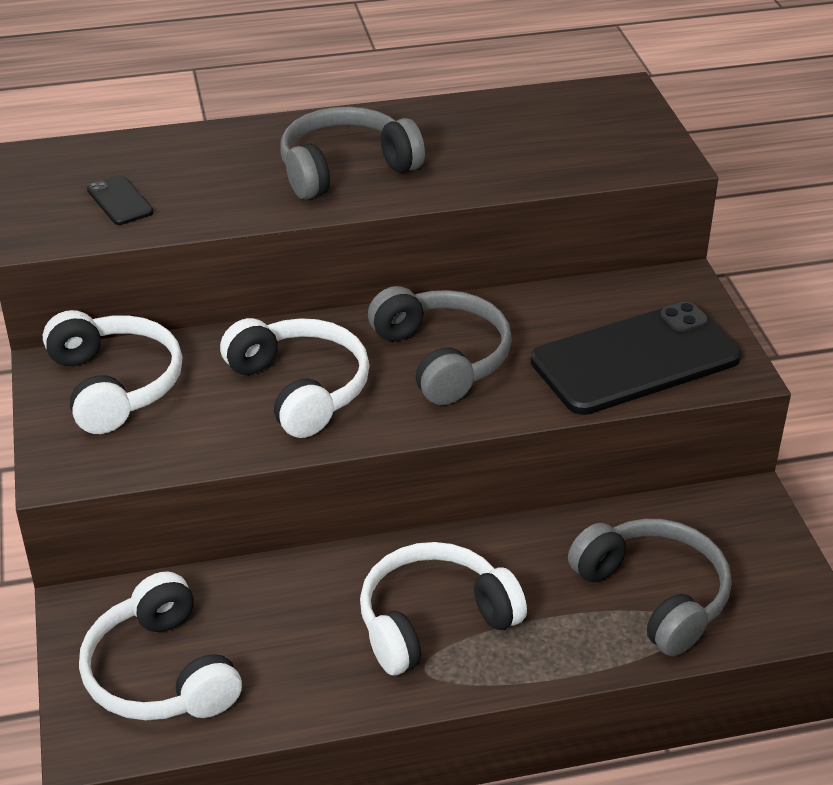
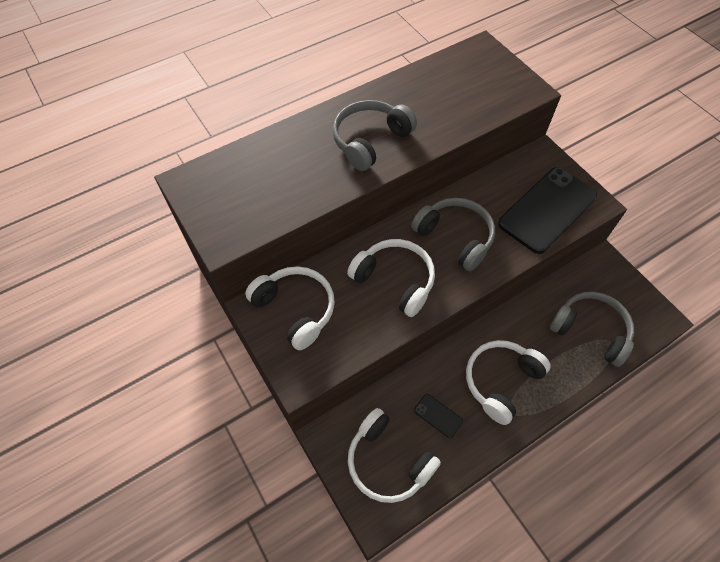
camera: 20 degrees left, 20 degrees up
black phone [87,175,153,225] -> black phone moved to [414,394,463,438]

